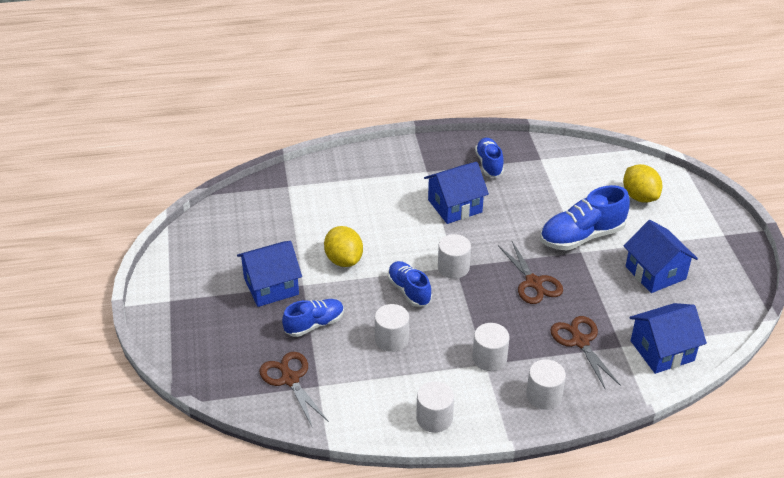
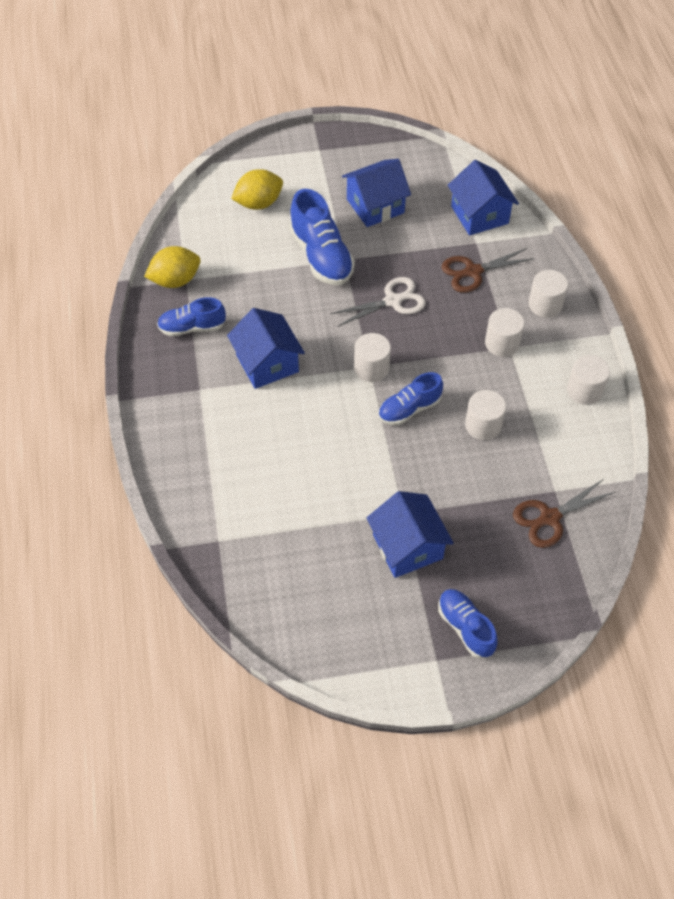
camera: 90 degrees left, 15 degrees up
blue shoe [282,299,344,337] -> blue shoe moved to [438,589,498,658]
yellow lemon [324,226,363,267] -> yellow lemon moved to [144,246,201,288]
brown scissors [498,241,563,304] -> white scissors [330,277,426,327]

